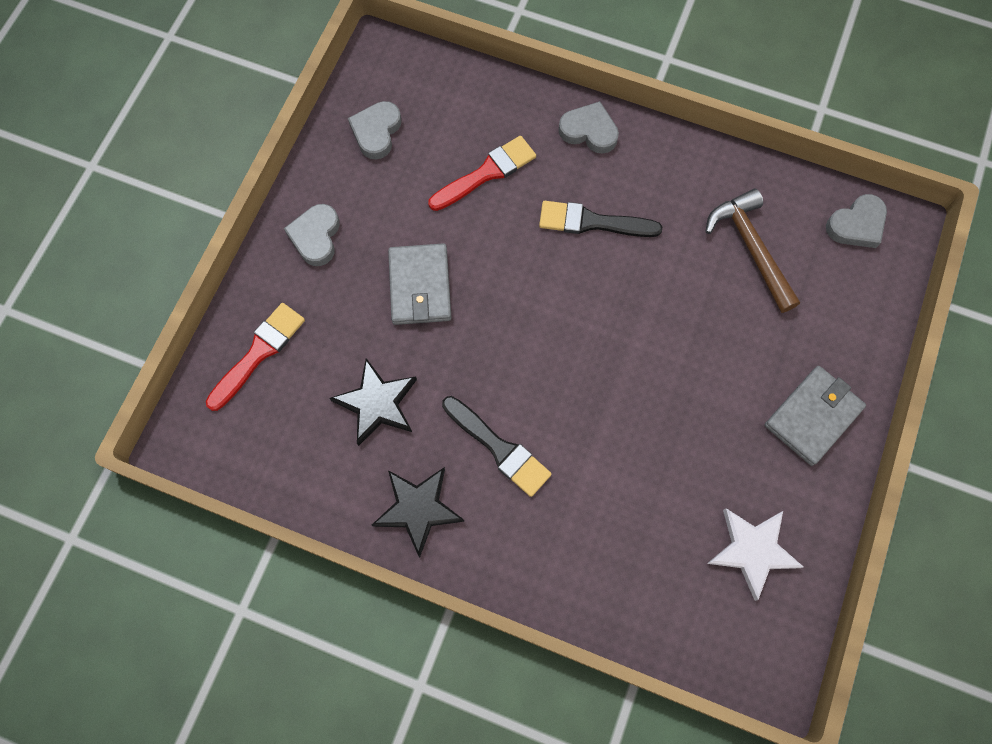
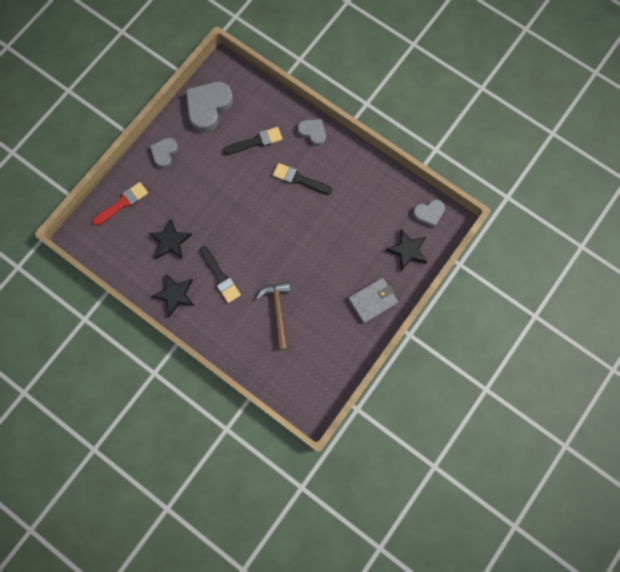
camera: 15 degrees right, 5 degrees up
grey heart [348,101,402,160] -> grey heart [186,82,233,132], size x1.75
grey wallet [388,243,452,325] -> none
red brush [428,136,536,211] -> black brush [223,127,282,155]
brown hammer [705,189,800,313] -> brown hammer moved to [256,282,290,350]
white star [707,508,803,601] -> none
none -> black star [385,229,427,271]

